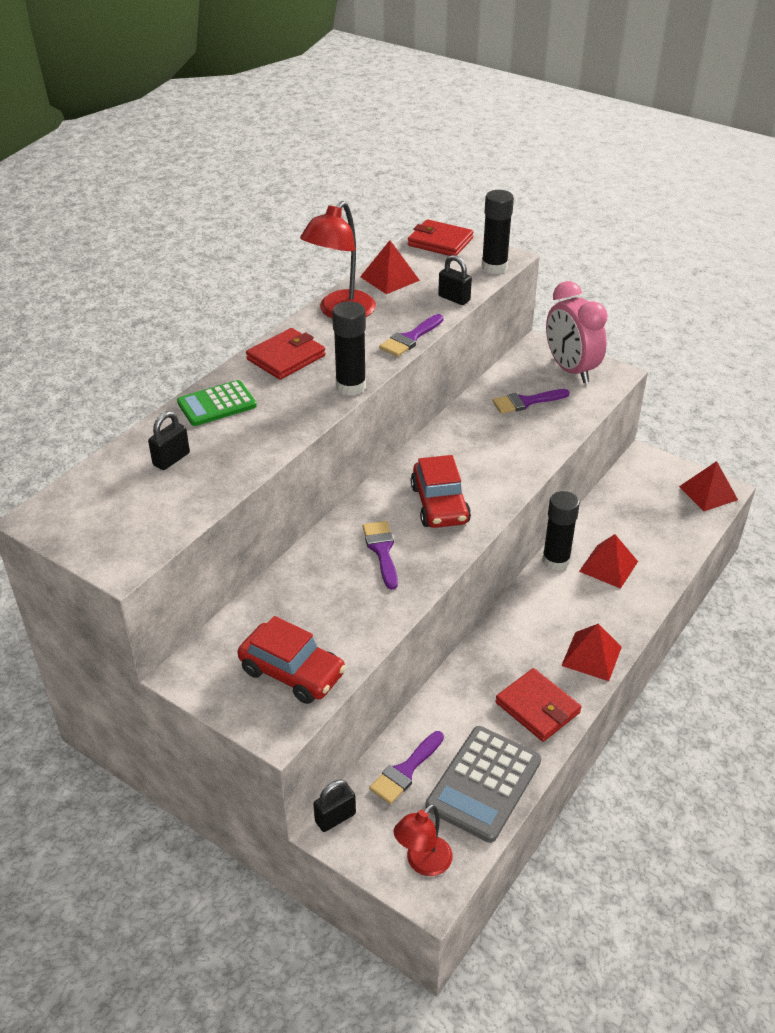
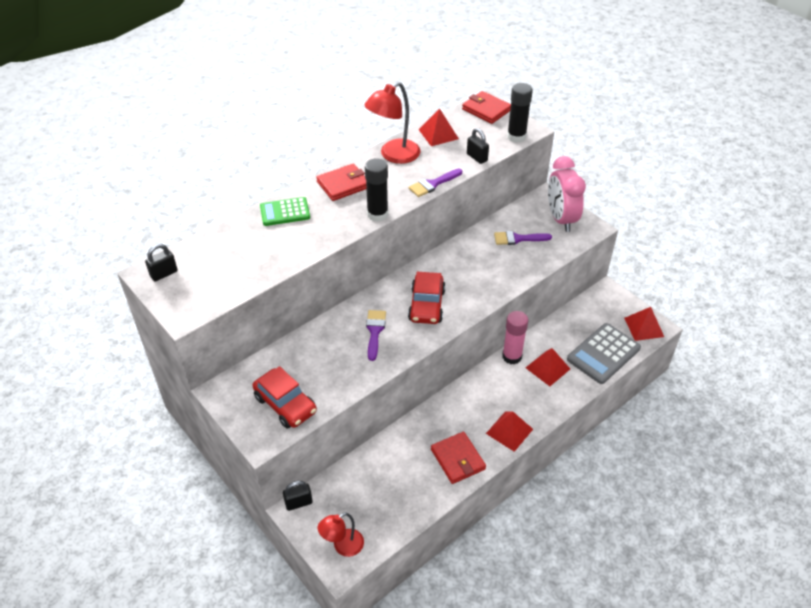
camera: 15 degrees right, 5 degrees up
black padlock [148,411,190,470] -> black padlock moved to [145,244,178,281]
purple brush [369,731,444,804] -> none
grey calculator [425,726,541,843] -> grey calculator moved to [567,323,641,384]
black glue stick [542,491,580,571] -> pink glue stick [502,311,528,365]

